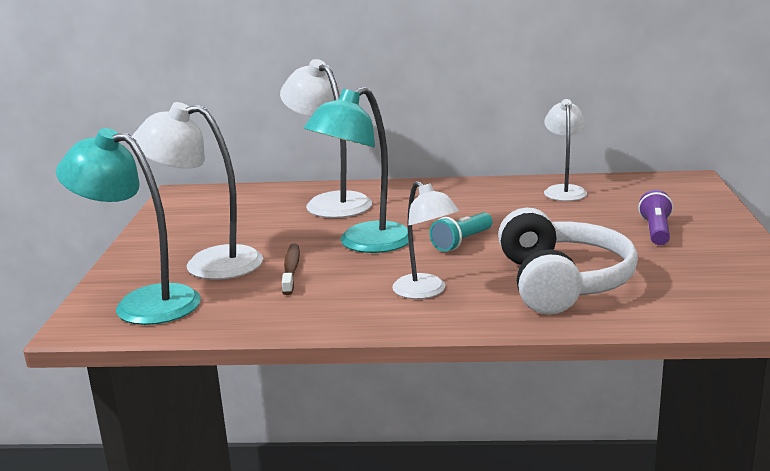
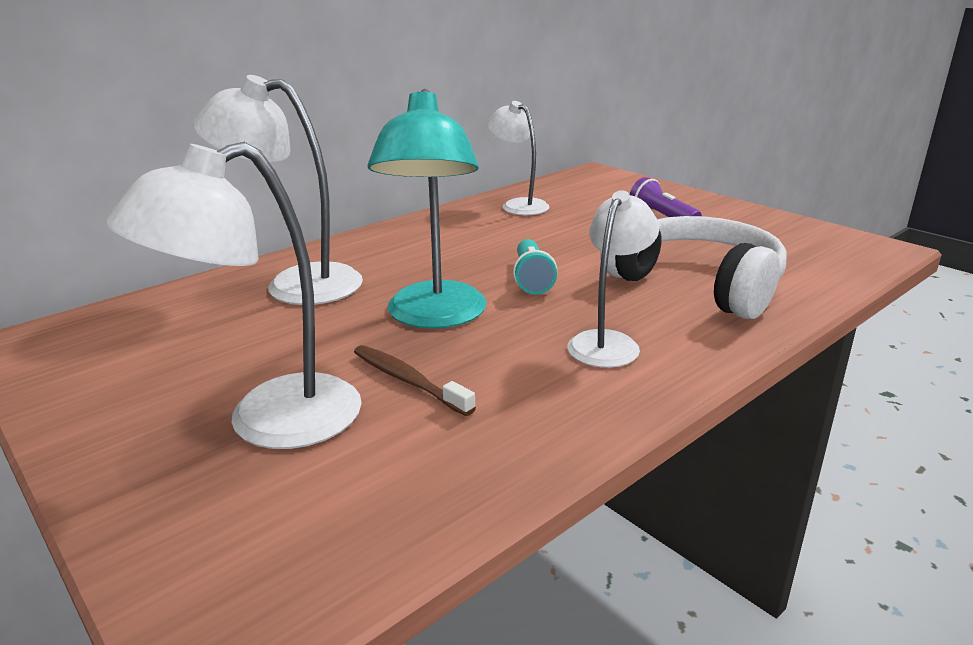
camera: 45 degrees left, 5 degrees up
turquoise lamp [56,128,201,325] -> none
white lamp [392,181,459,299] -> white lamp turned 75 degrees counterclockwise [567,190,659,368]

